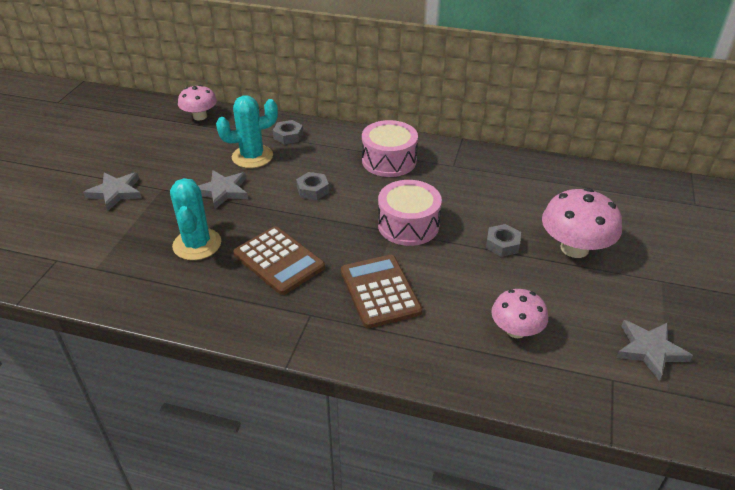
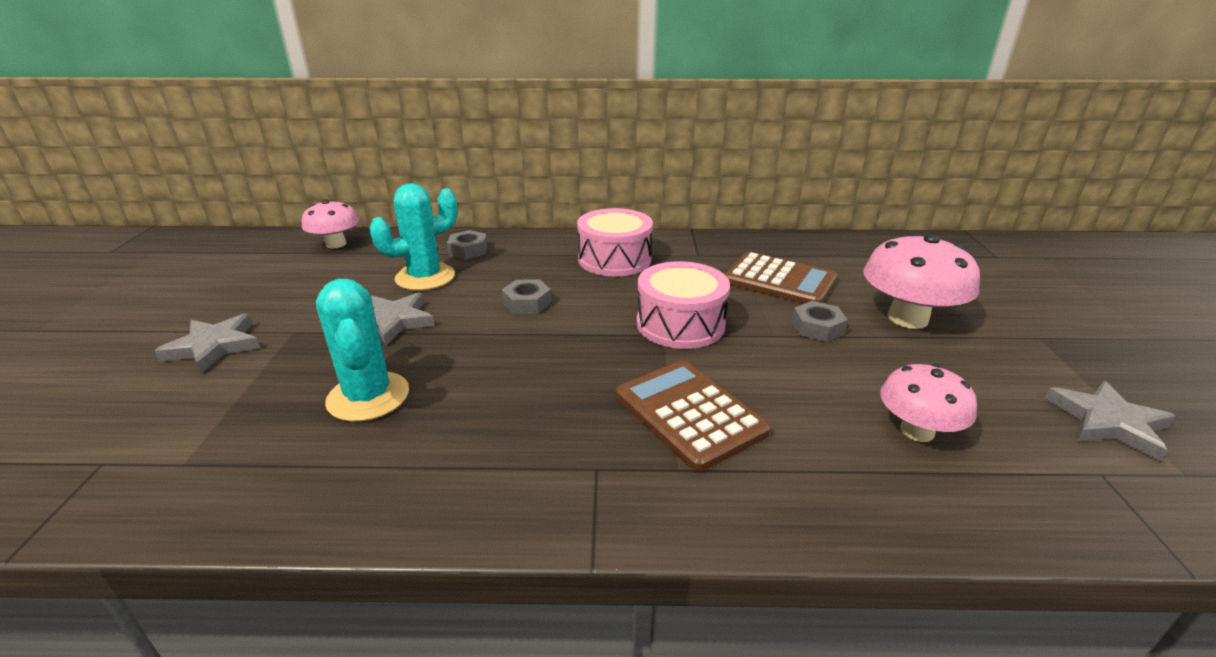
camera: 15 degrees left, 10 degrees down
brown calculator [233,226,325,295] -> brown calculator moved to [725,252,837,304]

